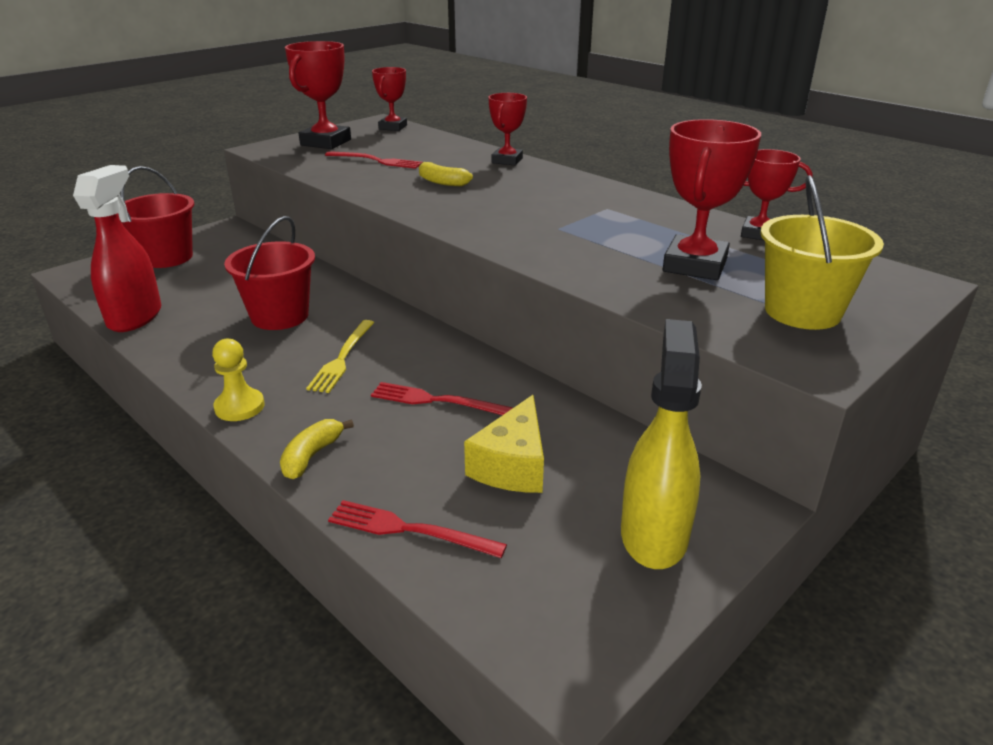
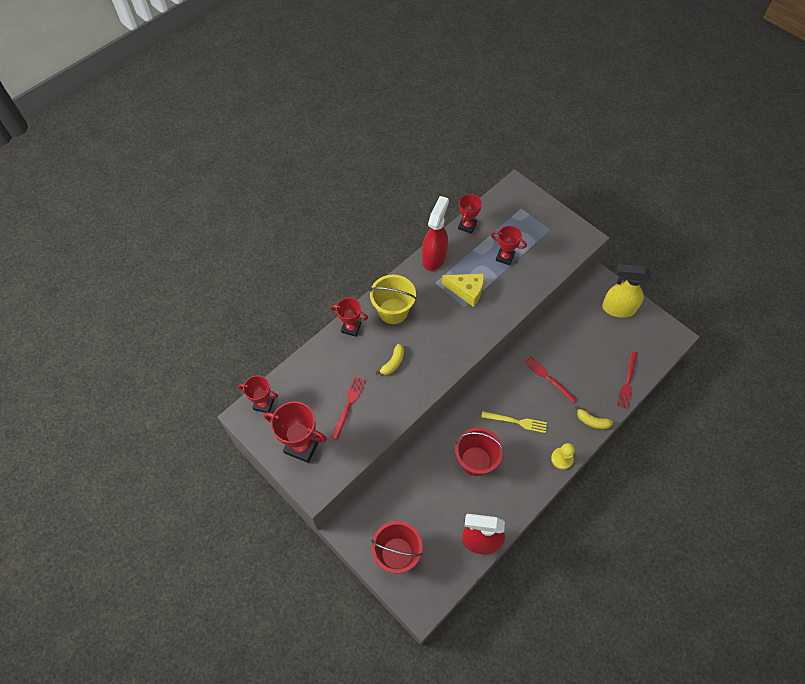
camera: 90 degrees left, 30 degrees up
red fork [371,382,513,415] -> red fork turned 120 degrees clockwise [524,356,577,403]
yellow cheese [464,395,544,493] -> yellow cheese moved to [442,273,484,307]
red trophy [663,119,761,280] -> red trophy [491,226,527,265], size x0.64
yellow bucket [760,175,884,330] -> yellow bucket moved to [370,275,417,324]
none -> red spray bottle [422,196,449,271]

